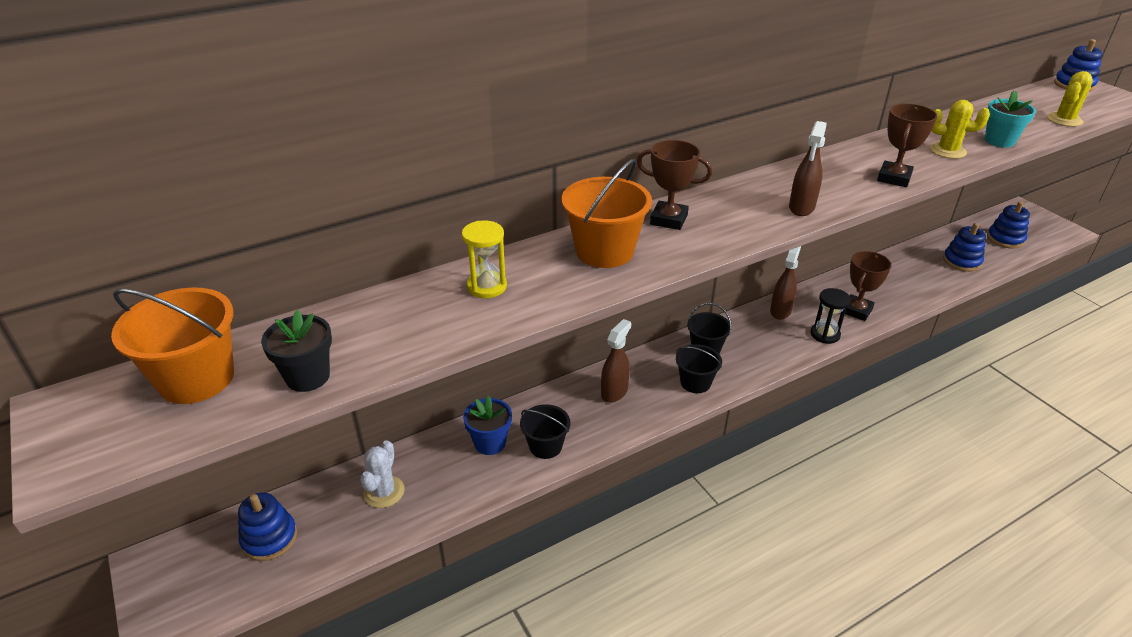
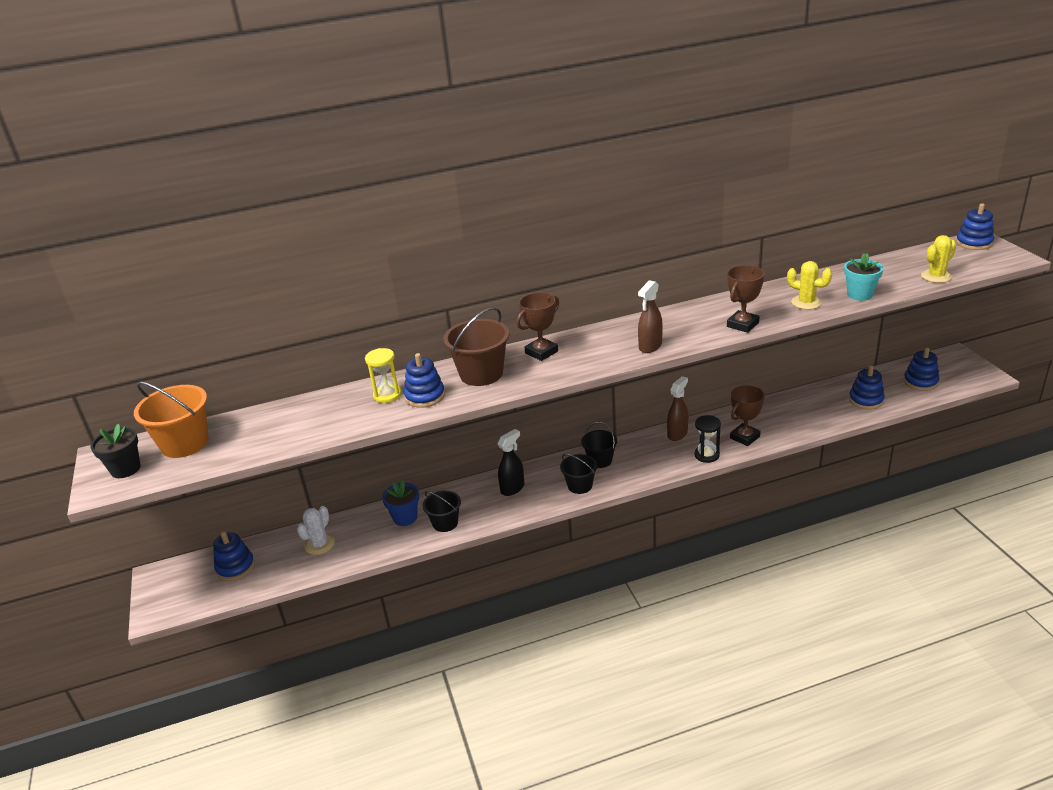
camera: 15 degrees right, 5 degrees down
black flower pot [261,310,332,392] -> black flower pot moved to [90,424,141,478]
orange bucket [561,159,652,268] -> brown bucket [443,307,509,386]
brown spray bottle [601,319,631,403] -> black spray bottle [497,429,524,496]
brown trophy [637,140,712,230] -> brown trophy turned 75 degrees counterclockwise [516,292,559,361]
none -> blue stacking toy [404,353,445,408]

